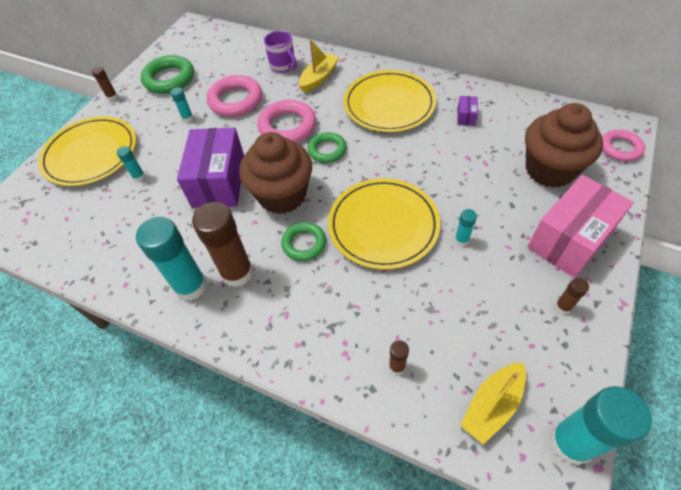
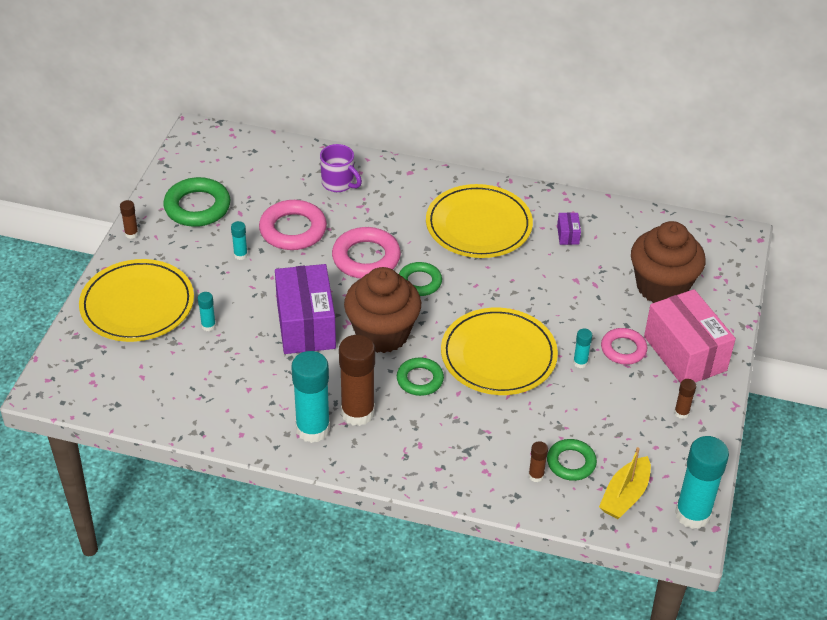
camera: 15 degrees left, 10 degrees down
yellow boat [299,40,339,92] -> none
pink box [527,175,634,278] -> pink box turned 60 degrees counterclockwise [644,289,736,383]
pink ring [602,130,645,162] -> pink ring moved to [601,328,647,365]
none -> green ring [547,439,597,481]

